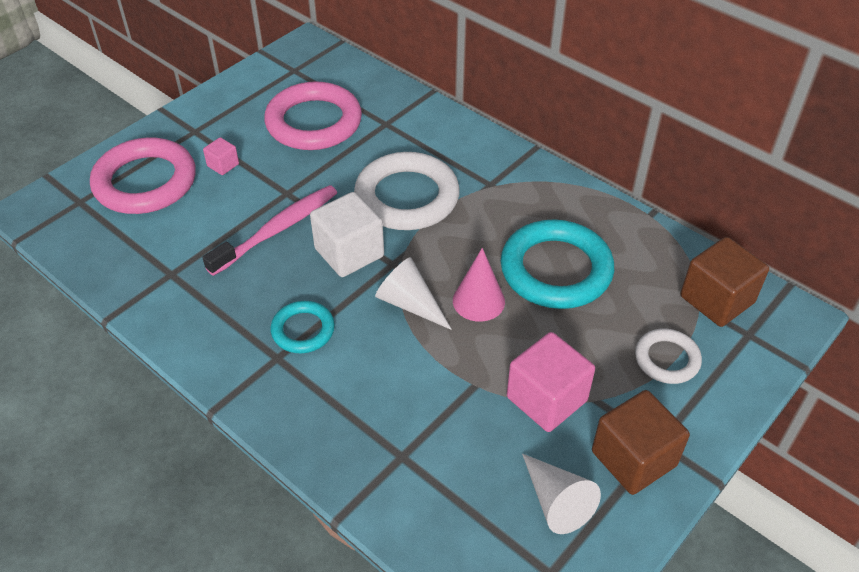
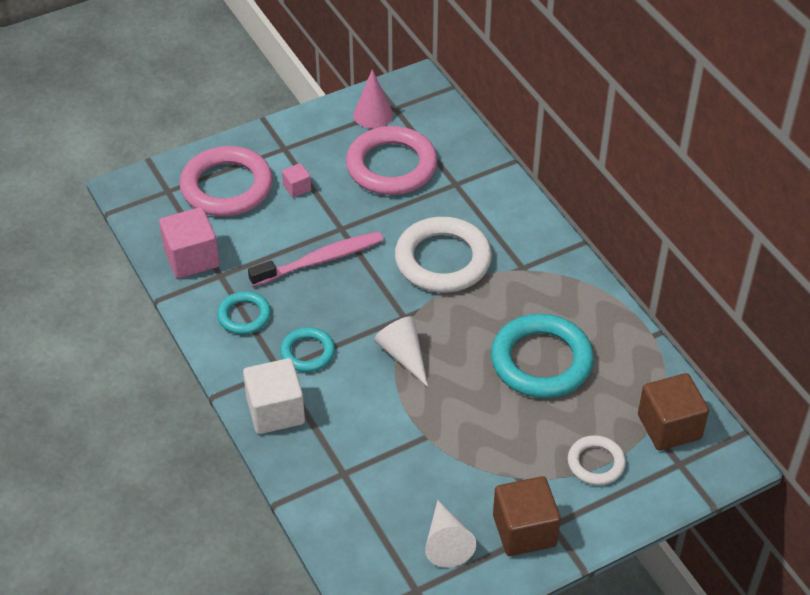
camera: 20 degrees right, 0 degrees up
white cube [310,192,384,277] -> white cube moved to [243,358,305,434]
pink cone [453,248,505,322] -> pink cone moved to [353,69,393,129]
pink cube [507,332,595,432] -> pink cube moved to [159,207,220,278]
none -> turquoise ring [217,291,271,334]

